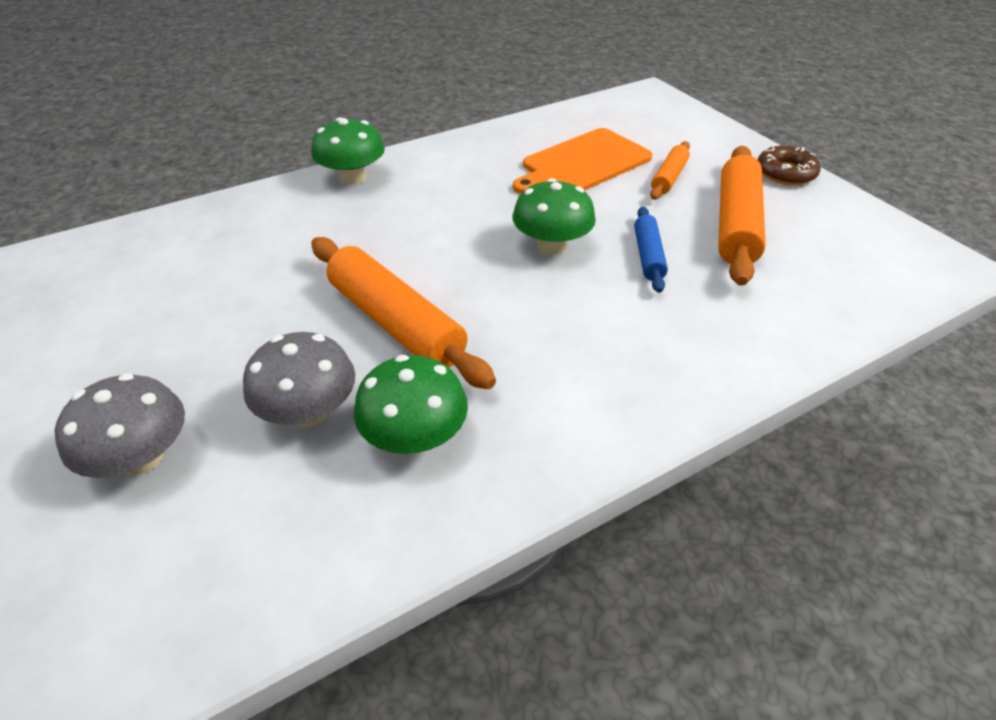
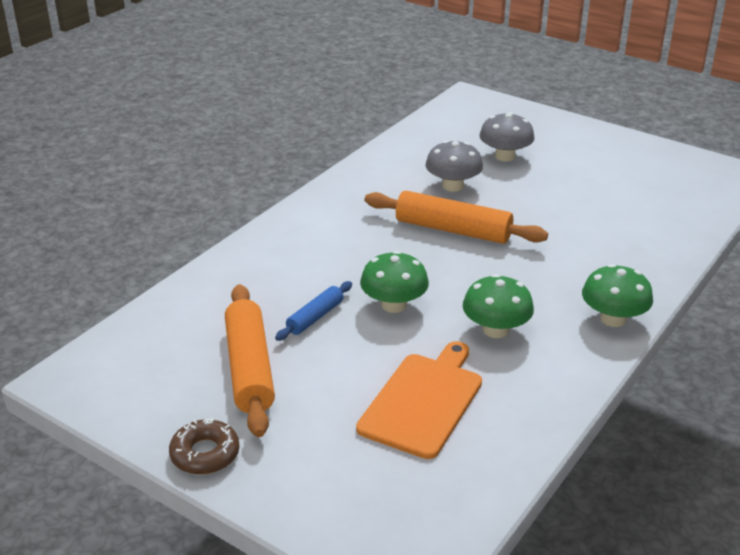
camera: 155 degrees right, 10 degrees down
green mushroom [354,355,468,454] -> green mushroom moved to [463,274,534,338]
blue rolling pin [634,207,668,293] -> blue rolling pin turned 60 degrees clockwise [275,281,352,341]
orange rolling pin [650,141,690,200] -> none

